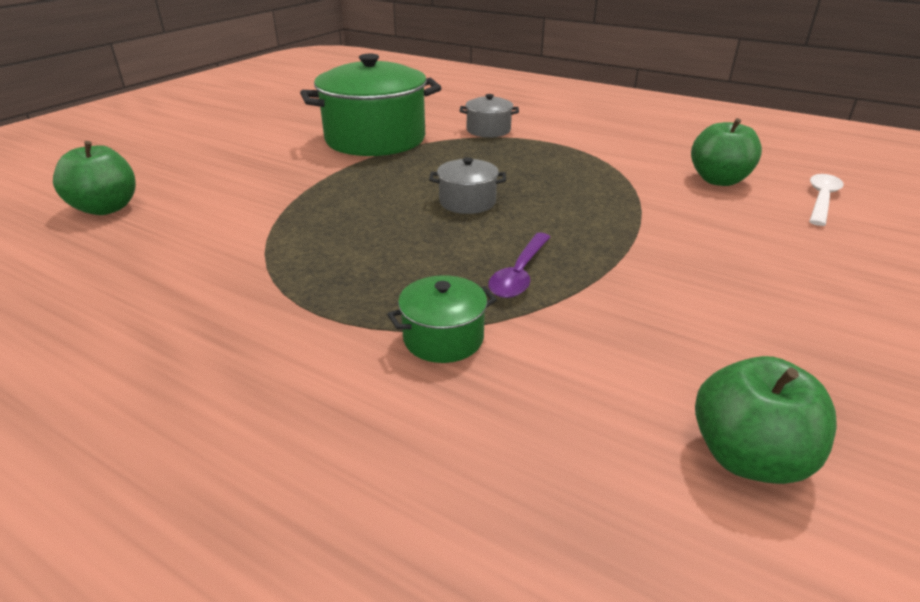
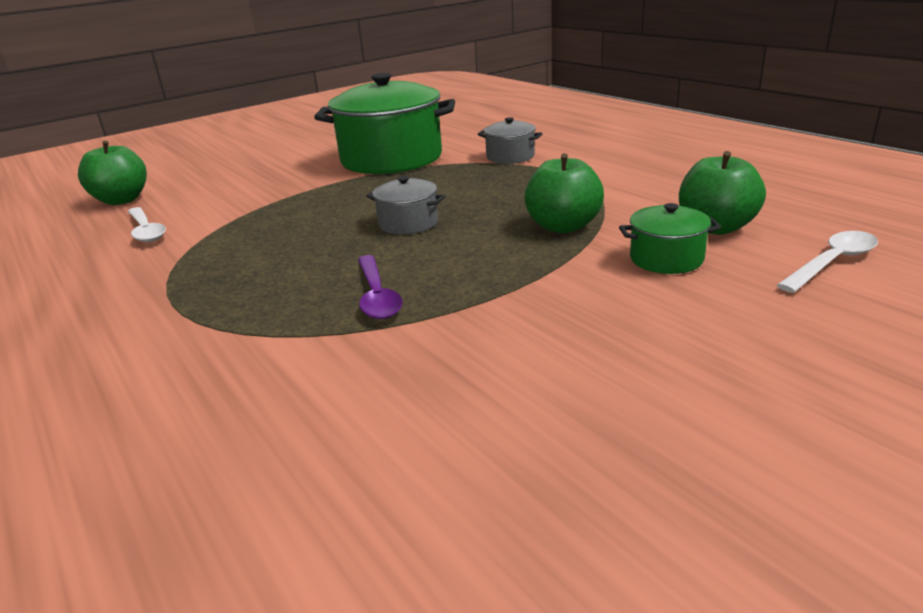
camera: 25 degrees right, 5 degrees down
green pot [387,275,497,363] -> green pot moved to [619,203,721,274]
purple spoon [488,233,550,298] -> purple spoon turned 60 degrees counterclockwise [358,255,403,319]
green apple [695,356,837,484] -> green apple moved to [524,153,604,233]
none -> white spoon [128,207,166,242]

